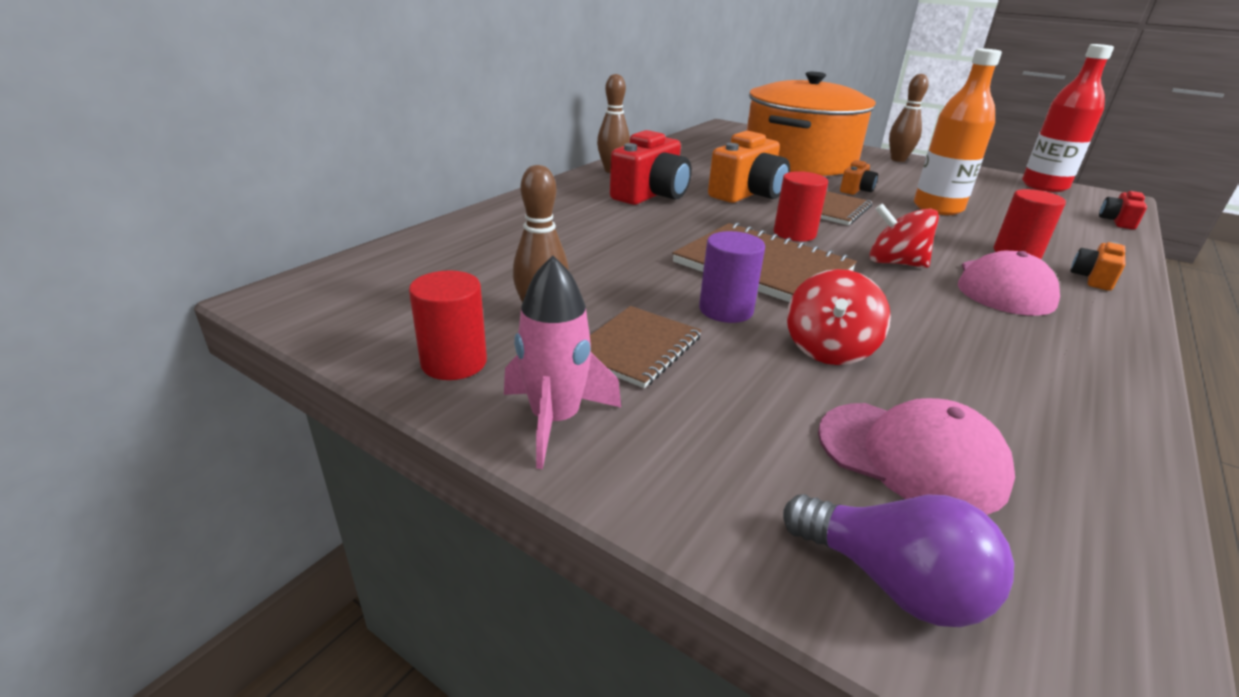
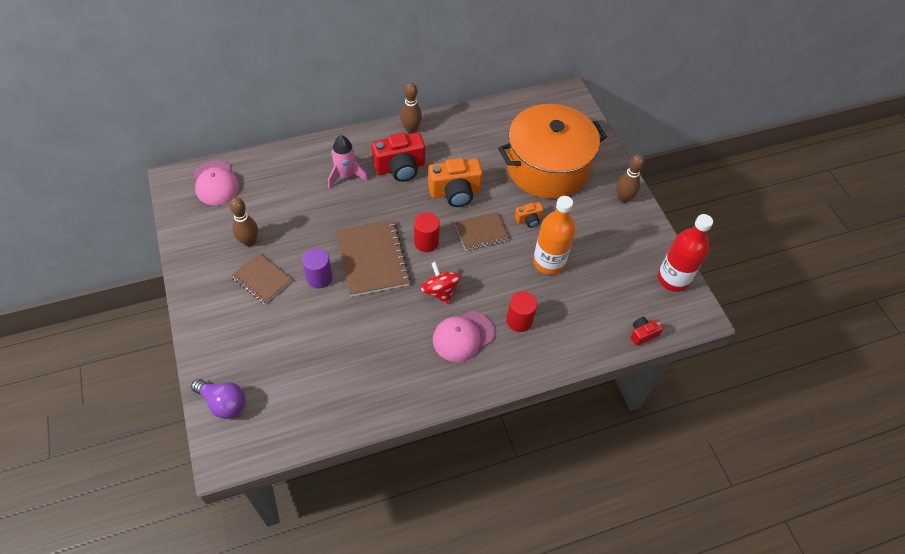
camera: 35 degrees right, 25 degrees up
red cylinder [409,270,487,380] -> none
pink rocket [504,255,621,469] -> pink rocket moved to [328,135,368,189]
brown notebook [590,306,702,388] -> brown notebook turned 60 degrees clockwise [231,253,292,304]
purple light bulb [783,494,1014,627] -> purple light bulb turned 45 degrees counterclockwise [191,379,245,419]
red spinning top [787,269,891,365] -> none
pink cap [818,398,1015,515] -> pink cap moved to [194,160,240,205]
orange camera [1070,242,1126,291] -> none

